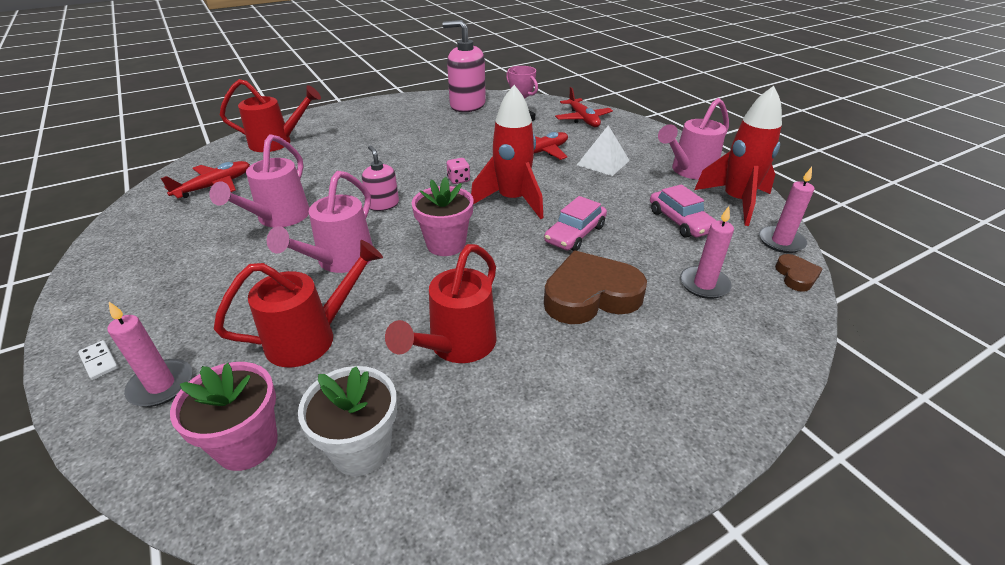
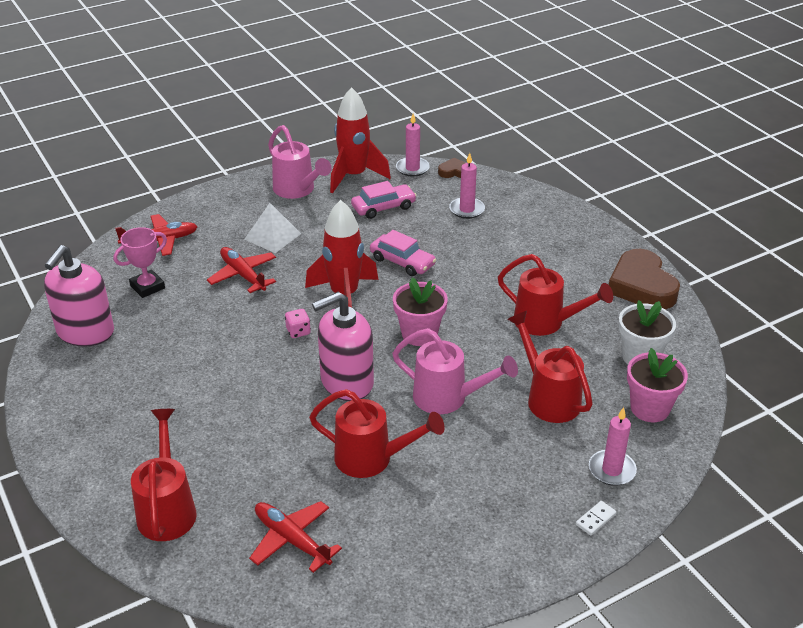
camera: 90 degrees left, 0 degrees up
pink watering can [209,134,309,227] -> red watering can [309,389,445,478]
pink soap dispenser [362,145,399,211] -> pink soap dispenser [312,292,374,401], size x1.83
brown heart [544,250,647,324] -> brown heart moved to [609,249,680,309]

